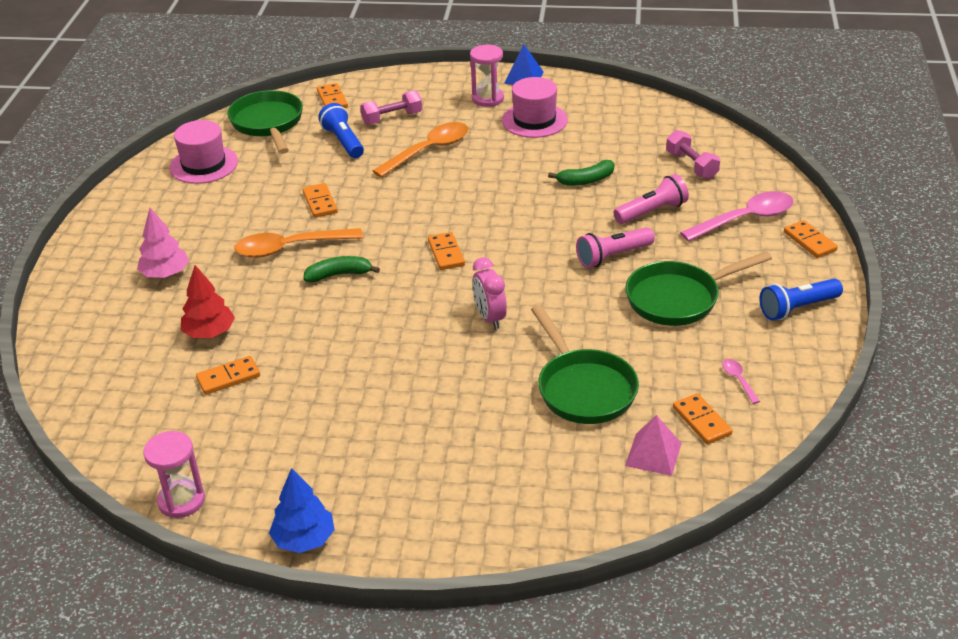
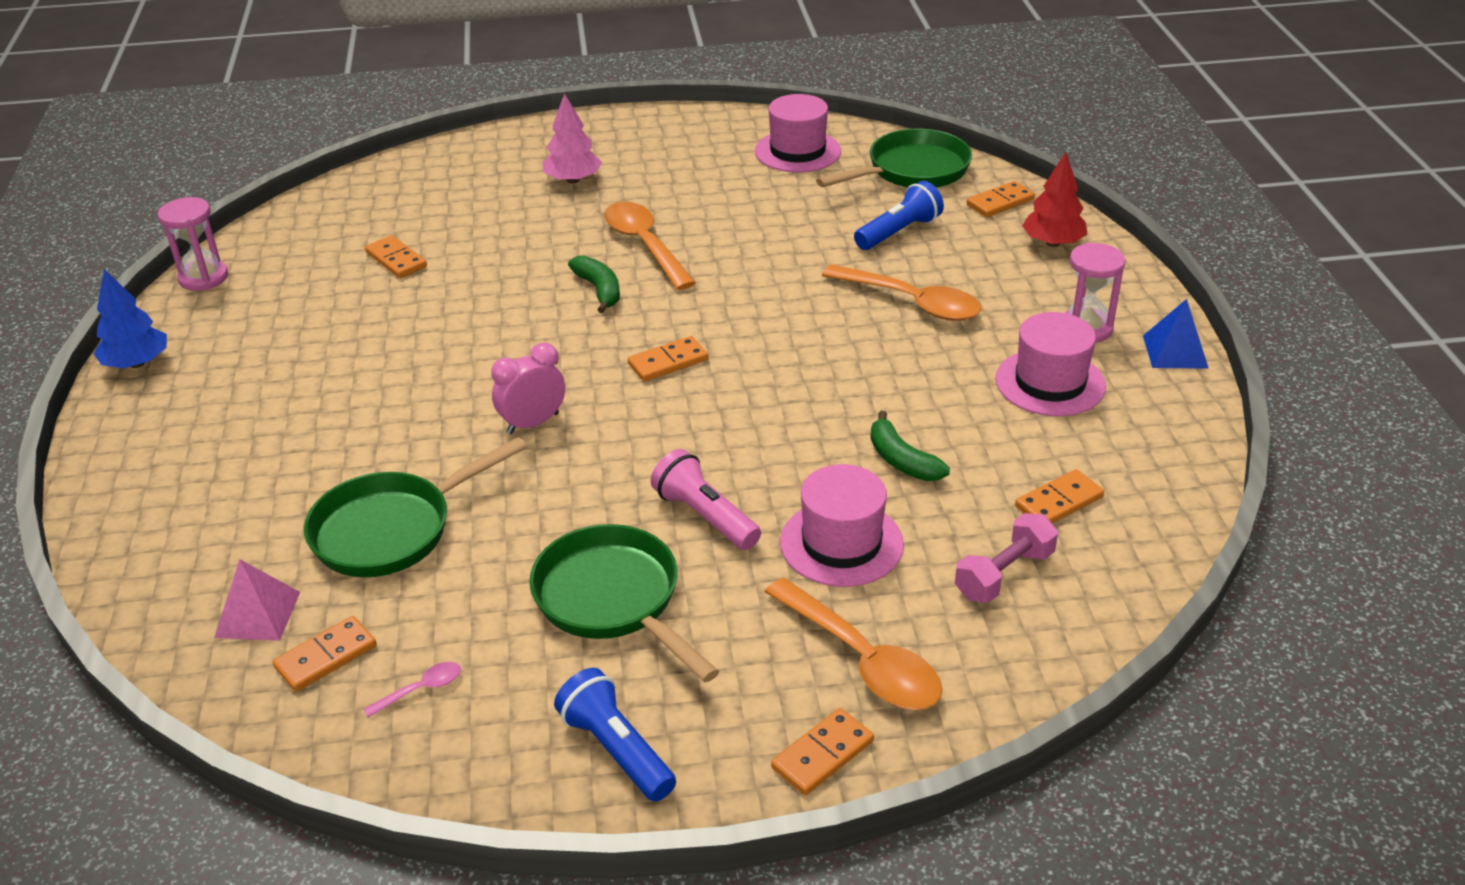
camera: 75 degrees right, 0 degrees up
red tree [181,265,235,338] -> red tree moved to [1022,152,1087,247]
orange domino [302,183,338,218] -> orange domino moved to [1015,469,1104,523]
pink dumbbell [360,90,422,125] -> none
pink flashlight [613,174,689,224] -> pink hat [780,464,904,587]
pink spoon [680,191,794,242] -> orange spoon [765,577,942,710]

